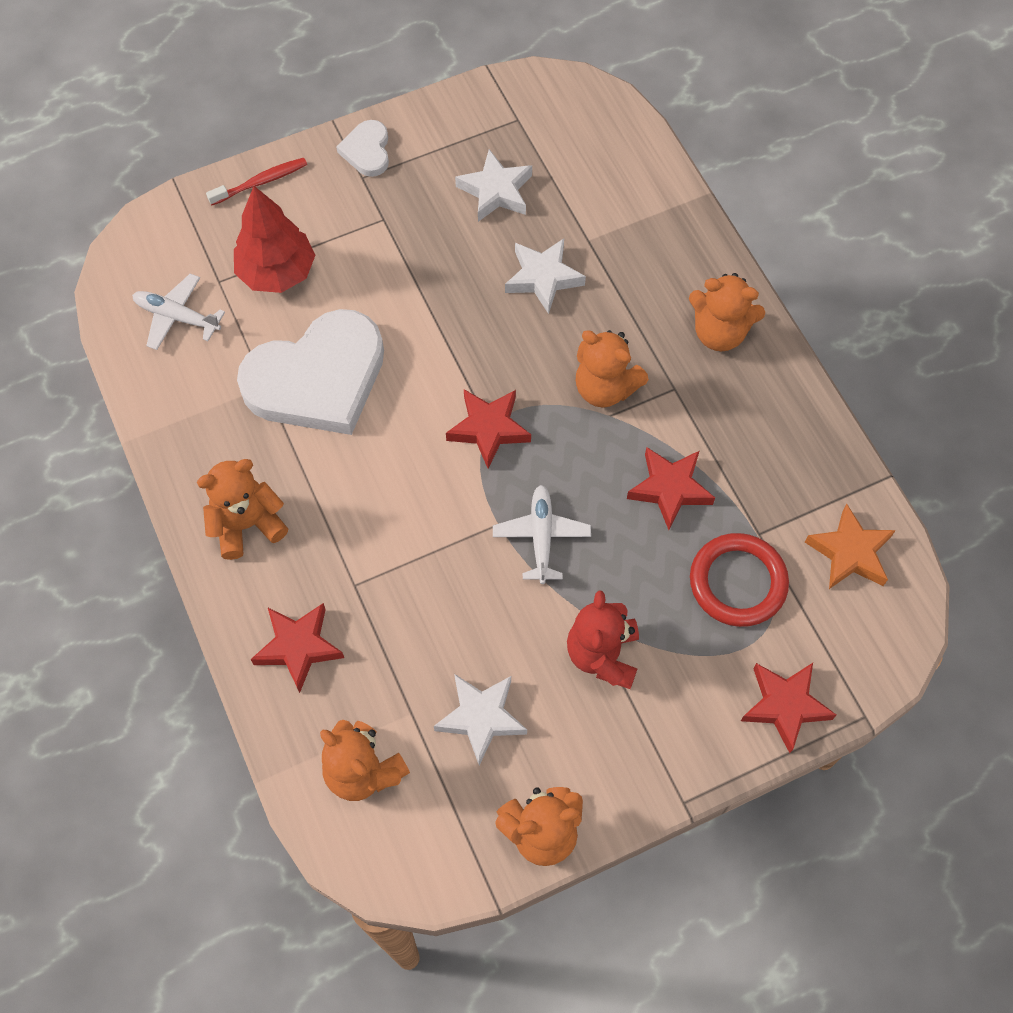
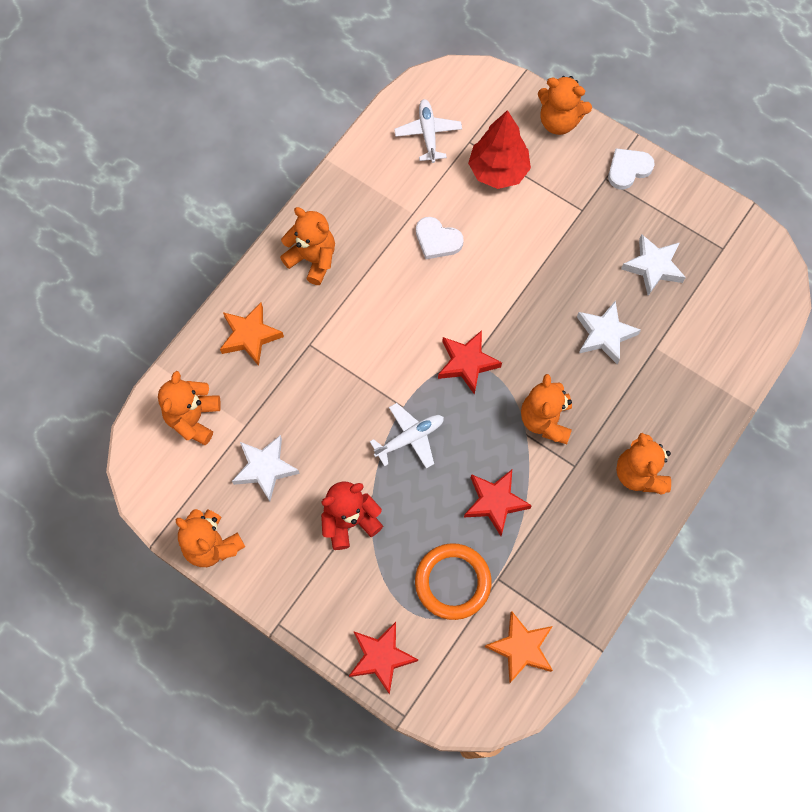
camera: 60 degrees right, 5 degrees up
red toothbrush [206,158,307,205] -> orange teddy bear [538,76,592,135]
white heart [237,309,384,435] -> white heart [416,217,464,259], size x0.45
red star [250,603,344,693] -> orange star [220,303,284,366]
red ring [690,533,789,627] -> orange ring [415,543,492,620]

